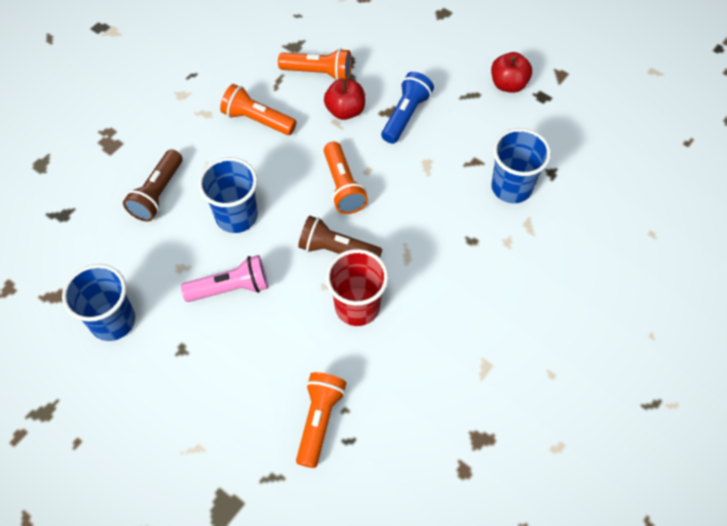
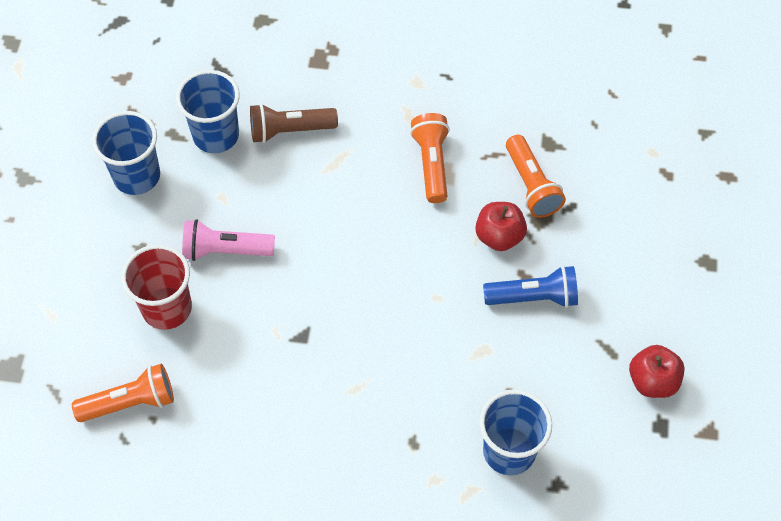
camera: 60 degrees right, 0 degrees up
pink flashlight [181,255,268,302] -> pink flashlight turned 135 degrees clockwise [182,219,275,261]
blue cup [198,157,258,233] -> blue cup moved to [176,70,240,153]
brown flashlight [298,216,383,258] -> none
orange flashlight [324,142,368,214] -> none
red cup [326,249,389,326] -> red cup moved to [121,244,192,330]

